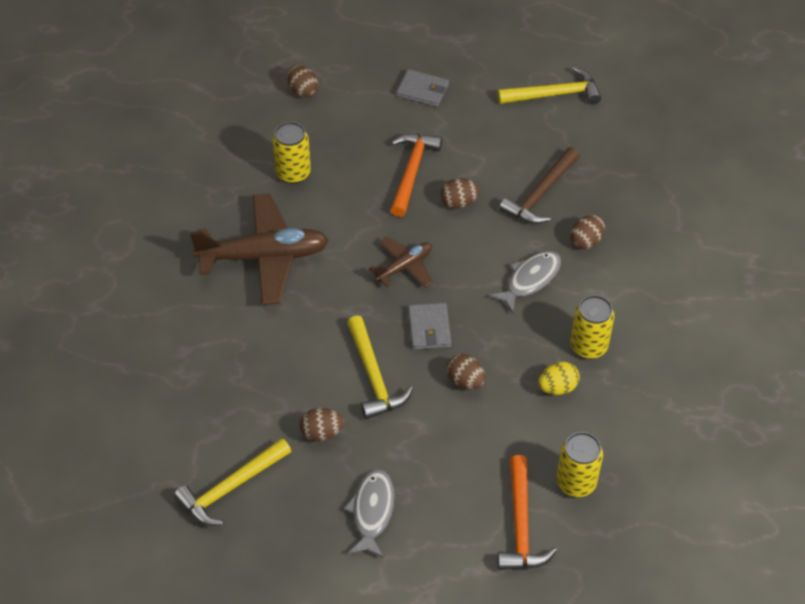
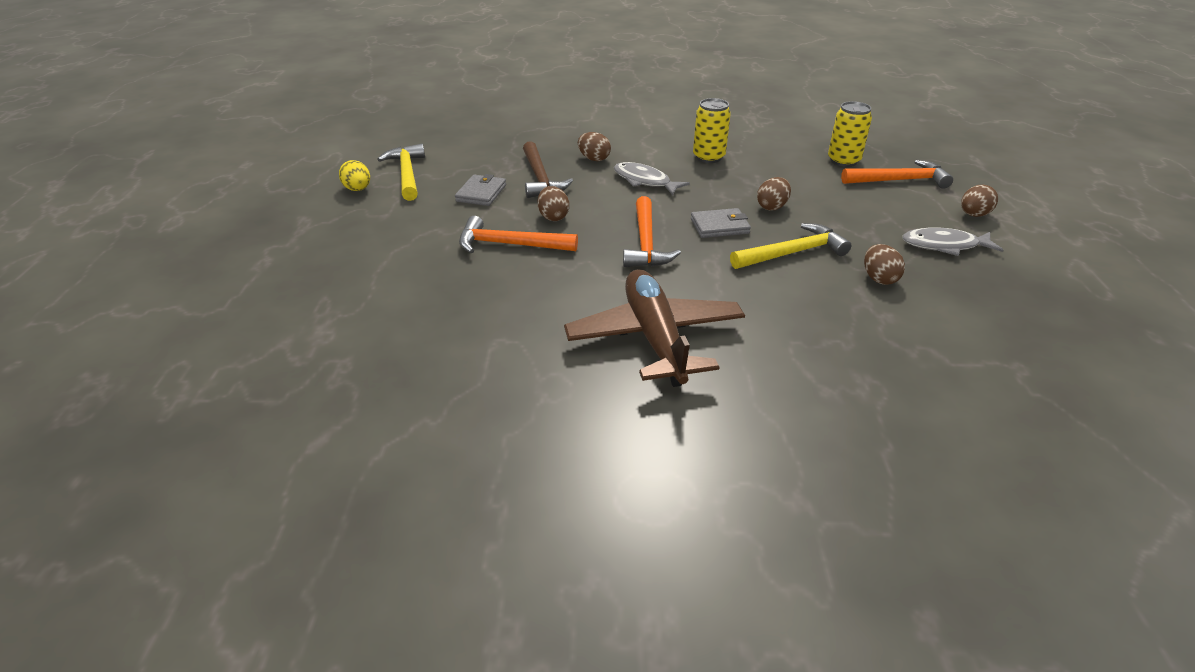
camera: 95 degrees left, 15 degrees down
yellow hammer [174,438,291,526] -> none
yellow can [272,122,311,184] -> none
brown egg [287,65,318,98] -> brown egg moved to [961,185,998,217]
brown plane [369,237,432,287] -> orange hammer [623,196,681,267]
grey wallet [396,69,449,107] -> grey wallet moved to [455,174,506,206]
brown hammer [499,147,580,224] -> brown hammer turned 45 degrees clockwise [523,141,573,198]
yellow egg [538,362,580,395] -> yellow egg moved to [339,160,370,191]

